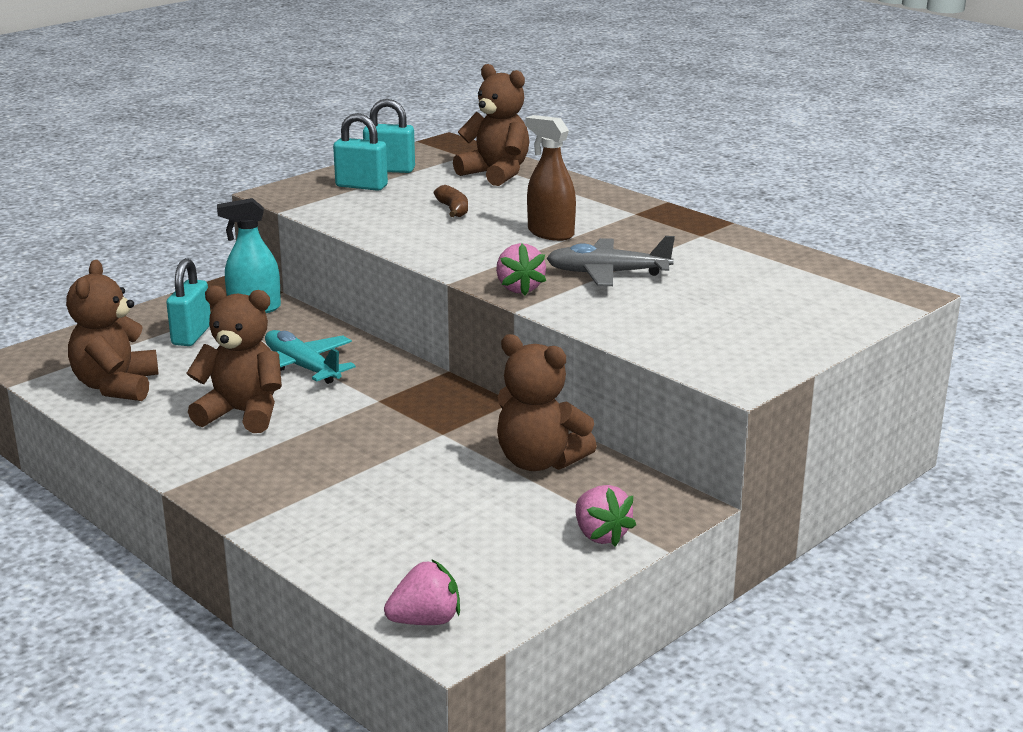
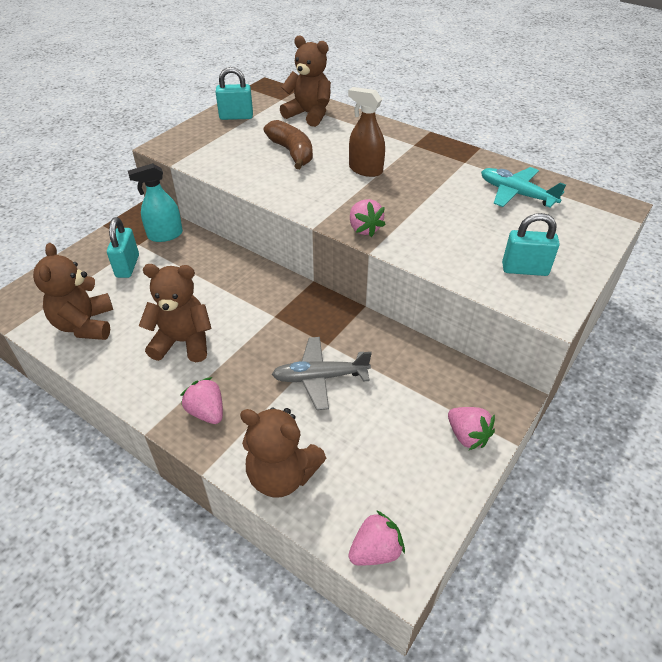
camera: 10 degrees left, 20 degrees up
turquoise plane [265,330,356,384] -> turquoise plane moved to [481,167,566,208]
turquoise padlock [333,113,388,191] -> turquoise padlock moved to [502,213,560,276]
brown banana [434,185,468,217] -> brown banana [264,120,313,169], size x1.74
brown teddy bear [497,334,597,471] -> brown teddy bear moved to [240,407,326,498]
grey plane [546,236,675,286] -> grey plane moved to [272,337,372,410]
none -> pink strawberry [180,377,223,424]

